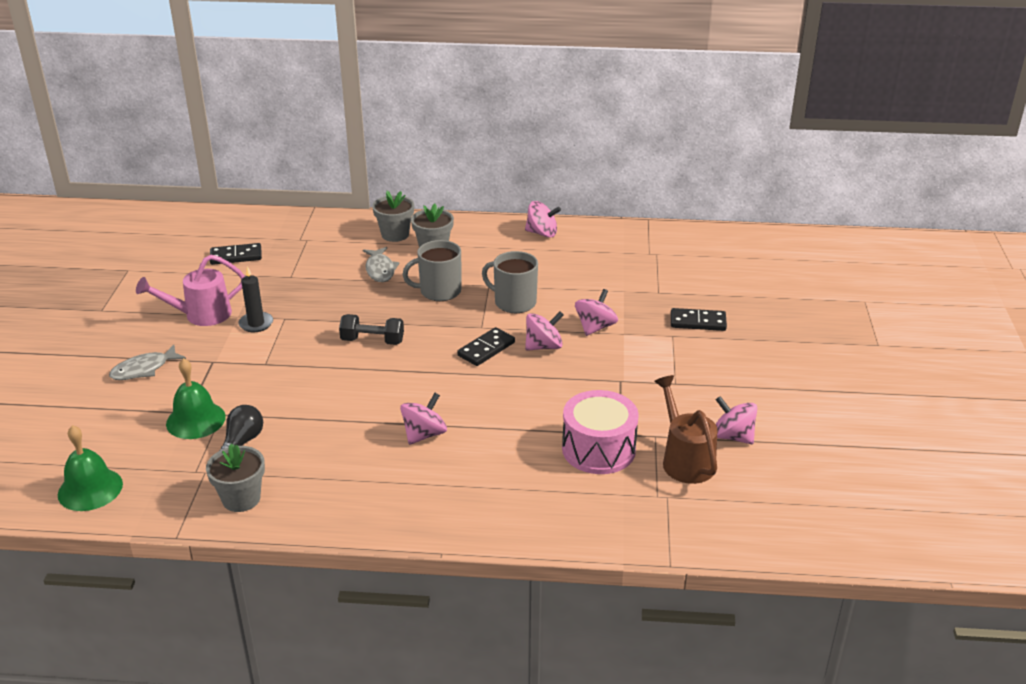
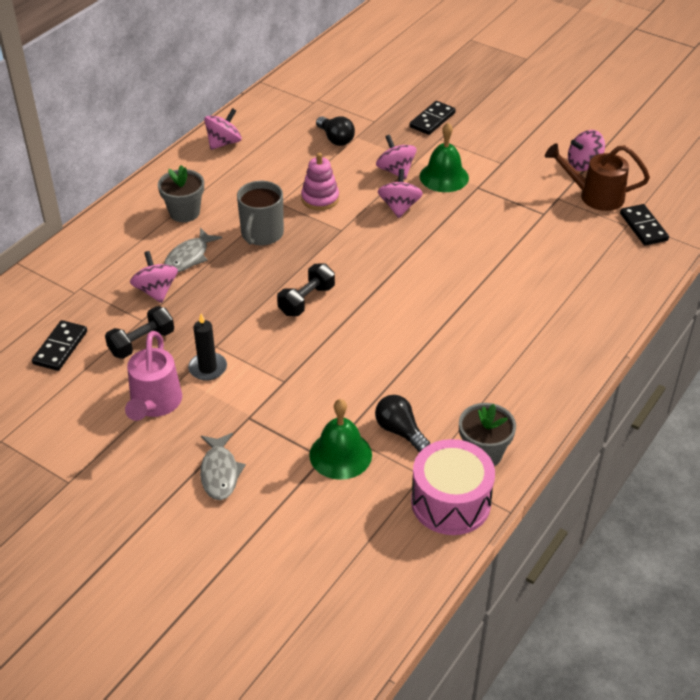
camera: 60 degrees left, 10 degrees up
green bell [58,425,123,511] -> green bell moved to [420,123,469,192]
grey fish [363,247,400,282] -> grey fish turned 105 degrees clockwise [164,228,222,272]
grey flower pot [372,191,414,242] -> none
pink spinning top [400,393,447,445] -> pink spinning top moved to [130,251,178,303]
black domino [457,327,515,366] -> black domino moved to [620,204,669,246]
grey mug [482,251,538,313] -> pink stacking toy [301,153,339,210]
pink drum [562,390,639,474] -> pink drum moved to [411,439,495,535]
none -> black dumbbell [105,306,174,359]
none -> black light bulb [316,116,355,146]

